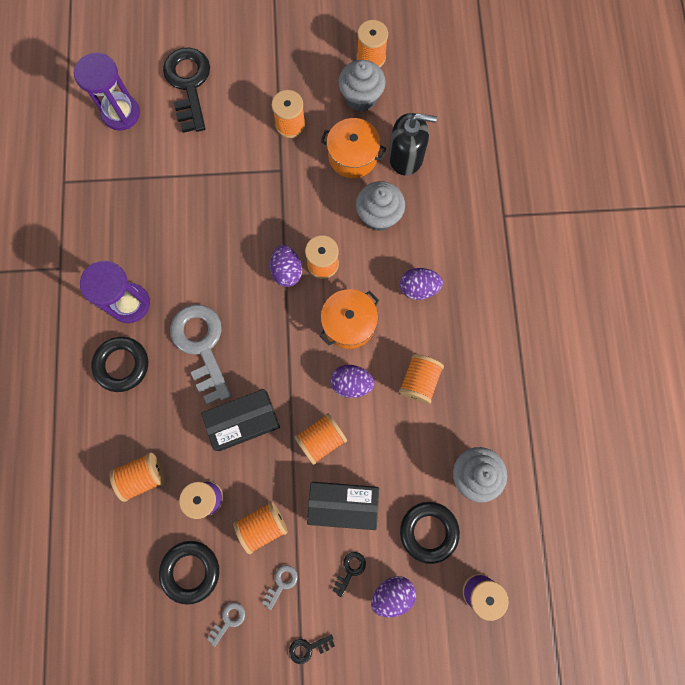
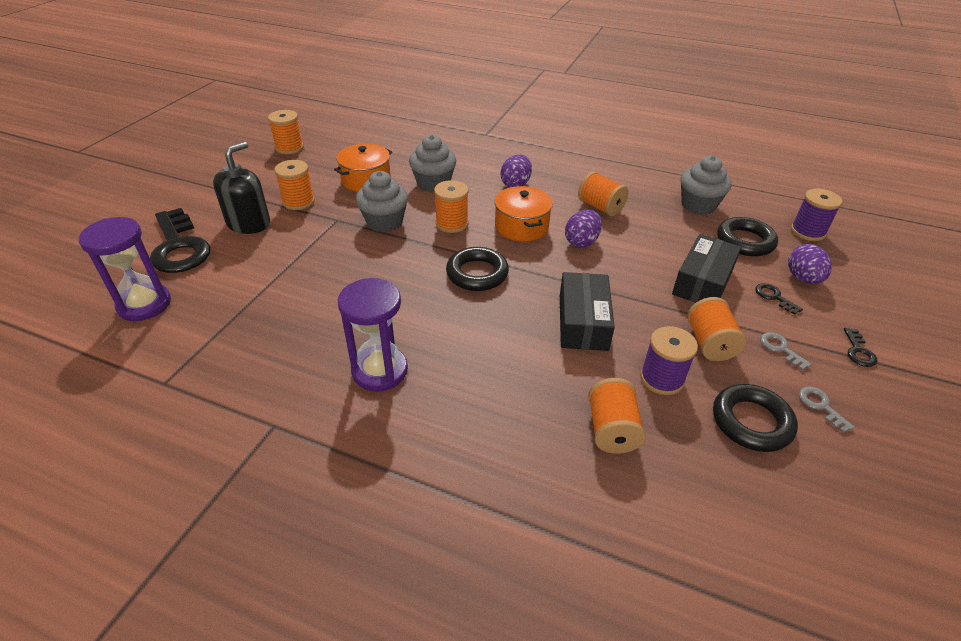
camera: 65 degrees left, 35 degrees down
black ring [91,337,148,392] -> black ring moved to [446,247,509,291]
black key [163,47,210,133] -> black key turned 135 degrees counterclockwise [150,208,211,273]
grey key [170,304,231,404] -> none
purple egg [270,245,302,287] -> none
orange spool [295,413,347,465] -> none
grey cupcake [338,60,386,112] -> grey cupcake moved to [356,171,408,232]
black soap dispenser [389,113,437,176] -> black soap dispenser moved to [213,142,270,234]

